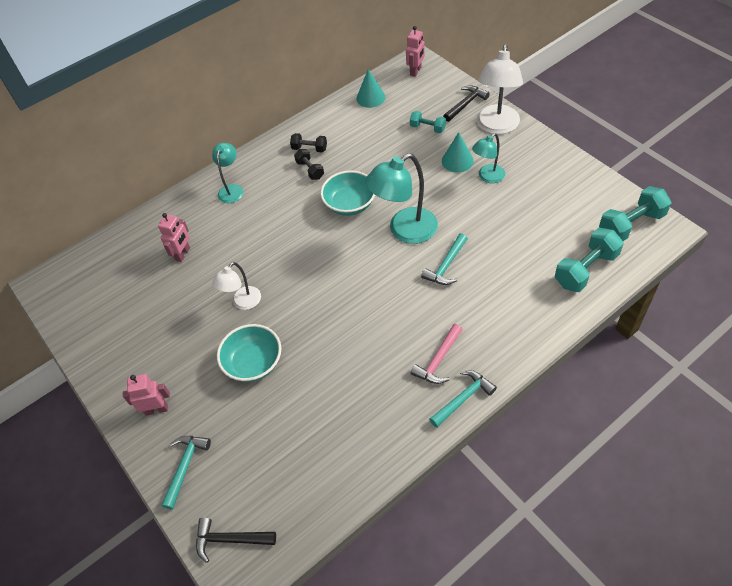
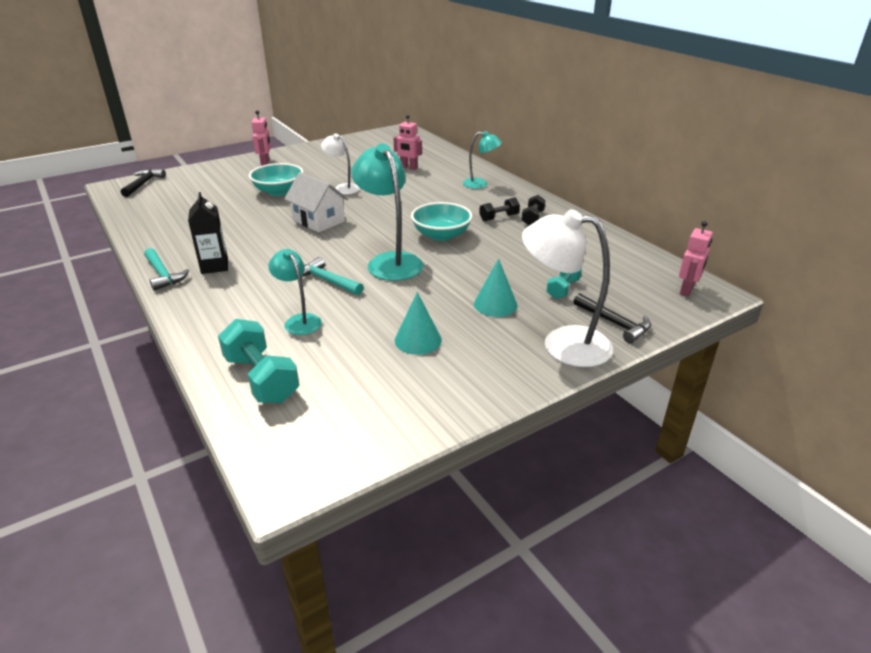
camera: 90 degrees right, 20 degrees down
turquoise hammer [161,436,211,510] -> none
turquoise cone [356,69,385,108] -> turquoise cone moved to [395,292,442,355]
pink robot [406,26,425,77] -> pink robot turned 90 degrees counterclockwise [679,221,713,297]
pink hammer [410,324,463,384] -> black carton [188,192,228,274]
turquoise lamp [472,133,505,183] -> turquoise lamp moved to [268,249,322,335]
turquoise dumbbell [599,186,672,241] -> none
none -> white house [284,172,348,233]

